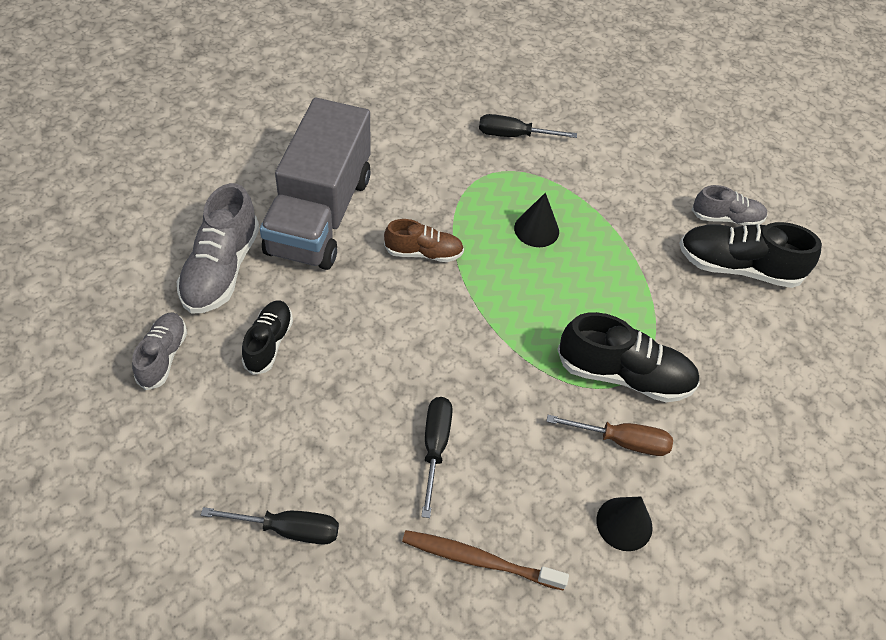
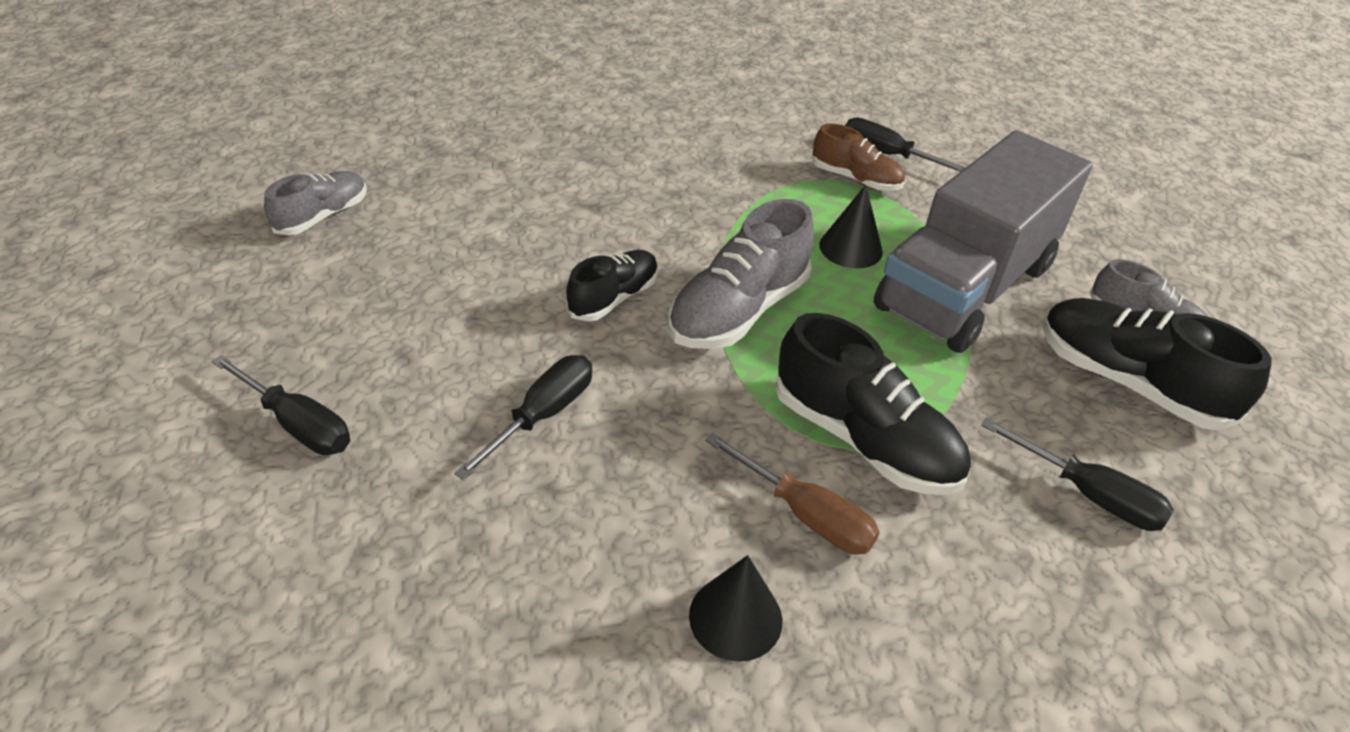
camera: 30 degrees right, 10 degrees down
grey shoe [177,183,259,314] -> grey shoe moved to [668,199,814,349]
black shoe [242,300,293,375] -> black shoe moved to [566,250,658,321]
grey truck [260,98,371,270] -> grey truck moved to [874,130,1093,353]
brown shoe [384,219,464,262] -> brown shoe moved to [812,124,905,191]
brown toothbrush [402,530,569,591] -> none
none -> black screwdriver [981,418,1174,531]

